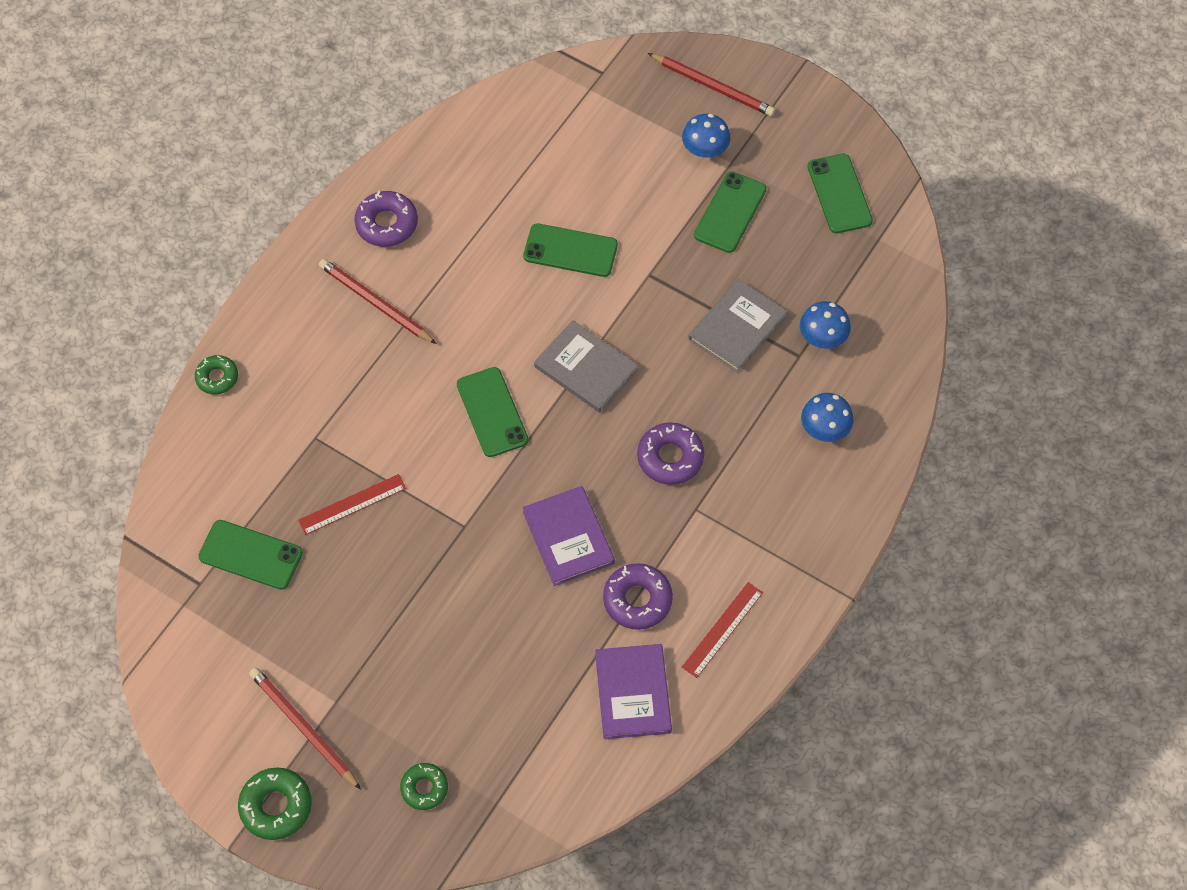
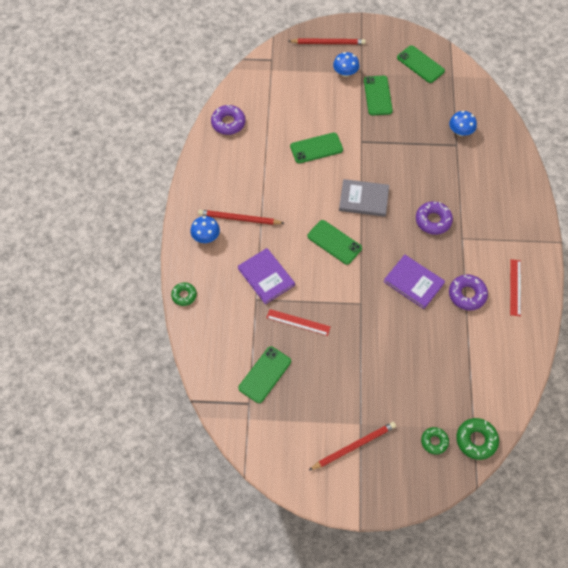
camera: 30 degrees left, 0 degrees up
green phone [198,520,303,590] -> green phone turned 45 degrees counterclockwise [238,346,291,403]
green donut [238,767,312,840] -> green donut moved to [456,418,499,460]
red pencil [249,667,361,790] -> red pencil turned 135 degrees clockwise [308,422,396,471]
red ruler [298,474,406,535] -> red ruler turned 75 degrees clockwise [266,309,331,336]
purple donut [354,191,418,247] -> purple donut moved to [211,105,246,135]
purple book [595,644,672,739] -> purple book moved to [238,248,295,304]
grey book [688,279,787,373] -> none
blue mushroom [801,393,853,442] -> blue mushroom moved to [191,216,220,243]

